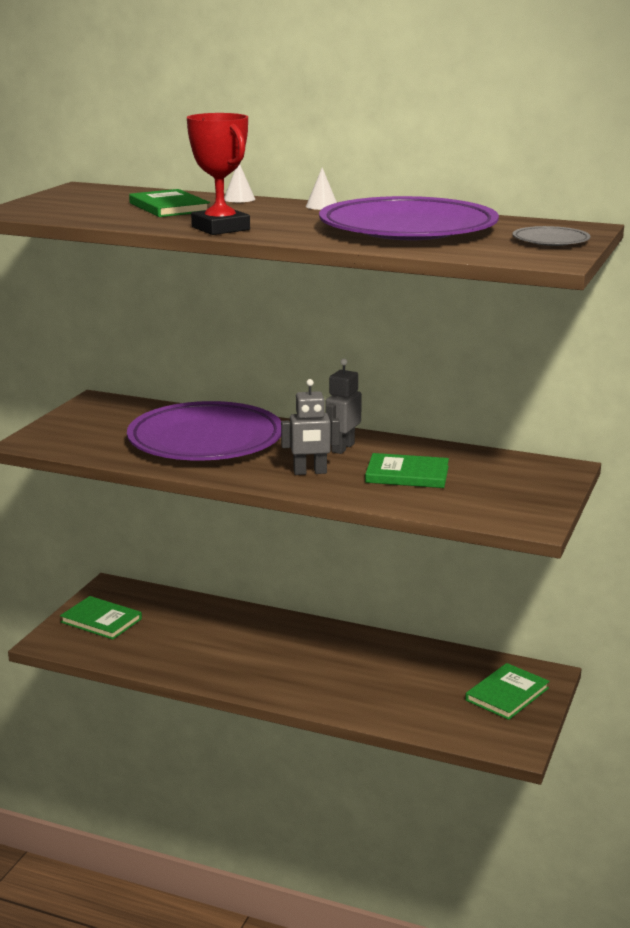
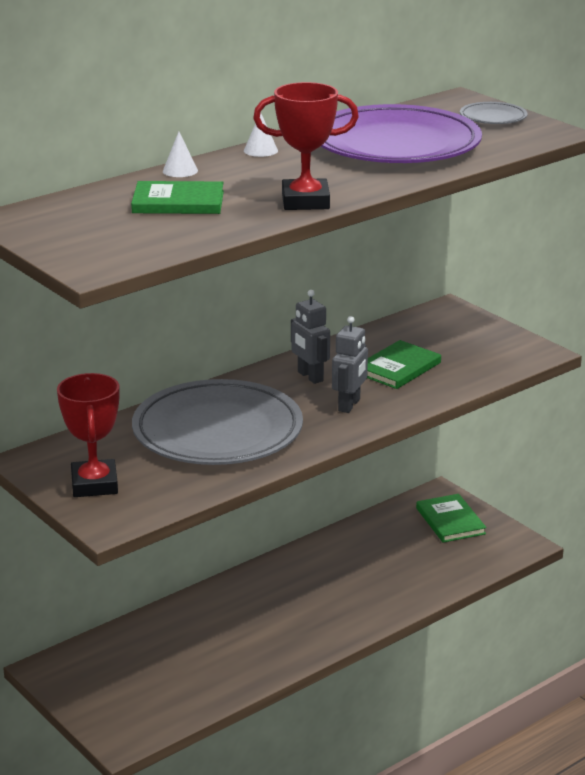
camera: 60 degrees left, 5 degrees up
green book [60,596,142,640] -> none
purple plate [127,401,281,461] -> grey plate [132,379,303,465]
none -> red trophy [57,373,120,497]

